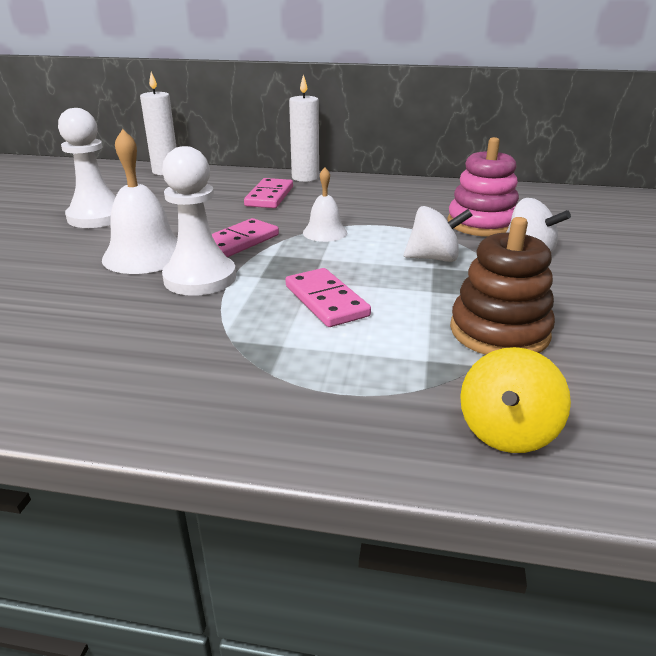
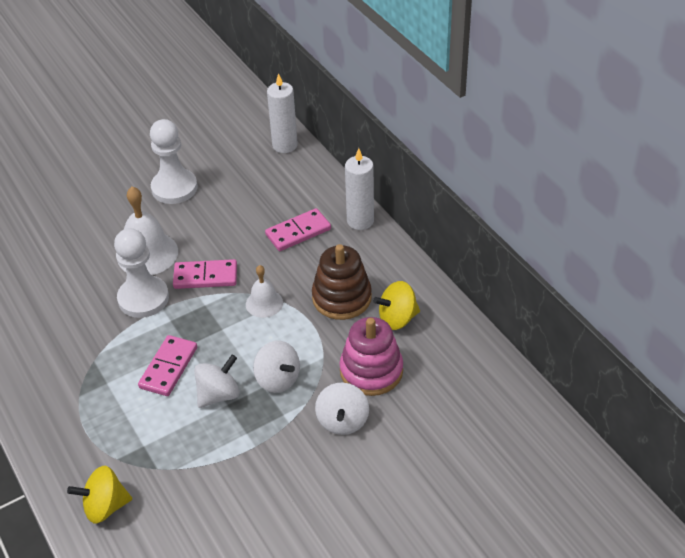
camera: 50 degrees right, 15 degrees up
brown stacking toy [450,217,555,355] -> brown stacking toy moved to [312,244,372,320]
none -> white spinning top [194,354,240,408]
none -> yellow spinning top [373,281,420,330]

